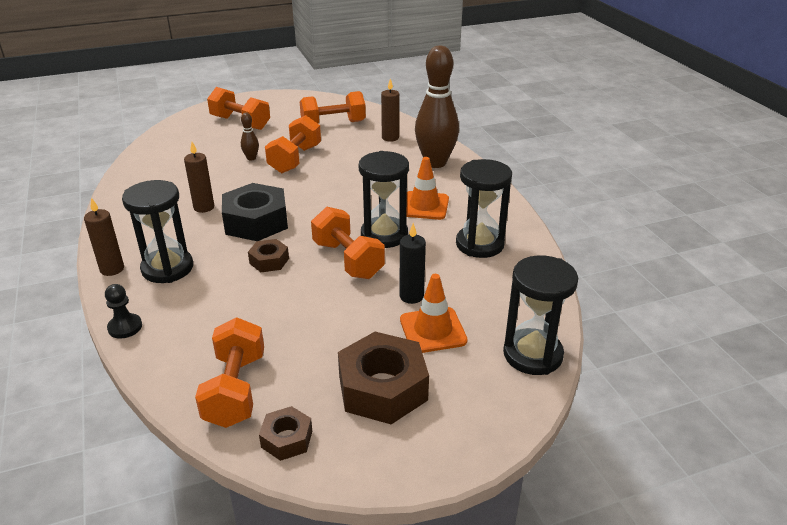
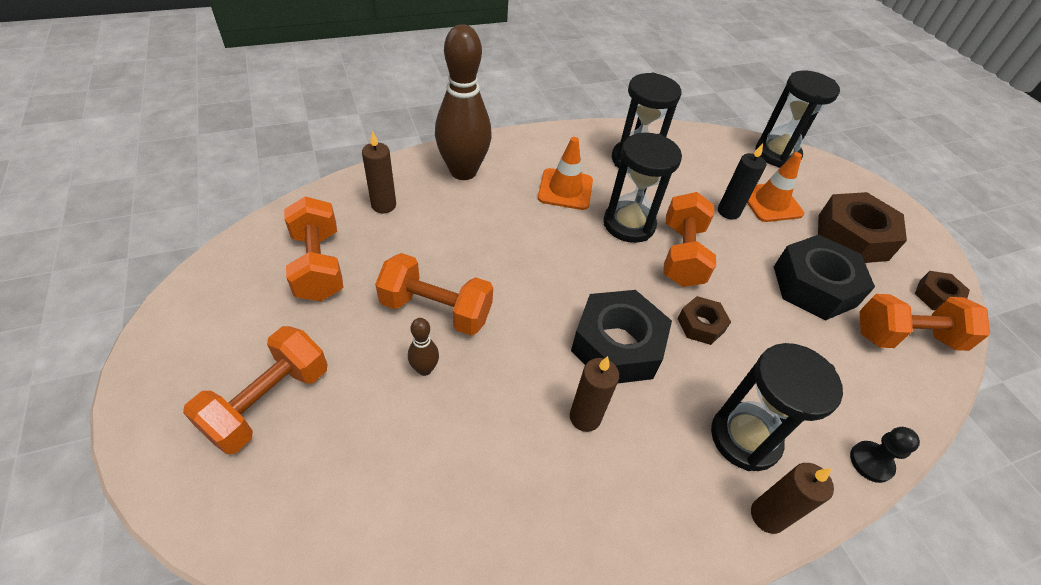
camera: 95 degrees left, 15 degrees up
orange dumbbell [311,207,385,279] -> orange dumbbell turned 45 degrees counterclockwise [663,192,716,287]
none -> black nut [774,235,875,320]

